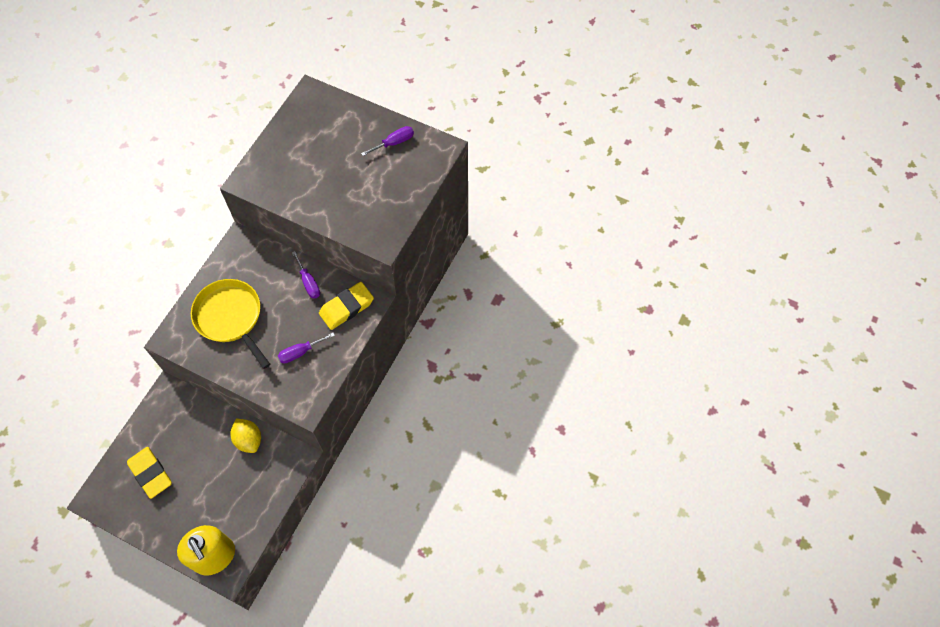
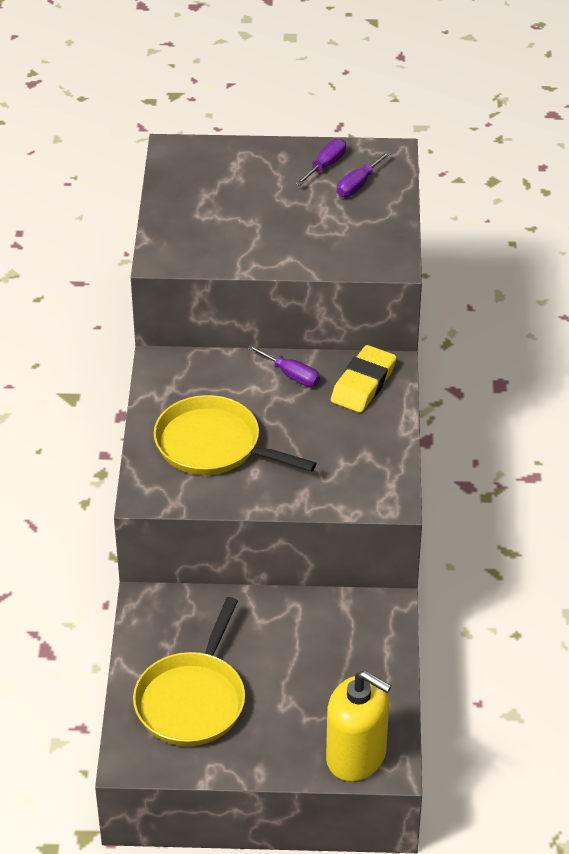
camera: 25 degrees left, 20 degrees down
yellow eraser [127,447,172,499] -> yellow pan [133,597,245,746]
yellow lemon [231,419,261,453] -> none
purple screwdriver [278,333,335,363] -> purple screwdriver moved to [337,151,391,197]

